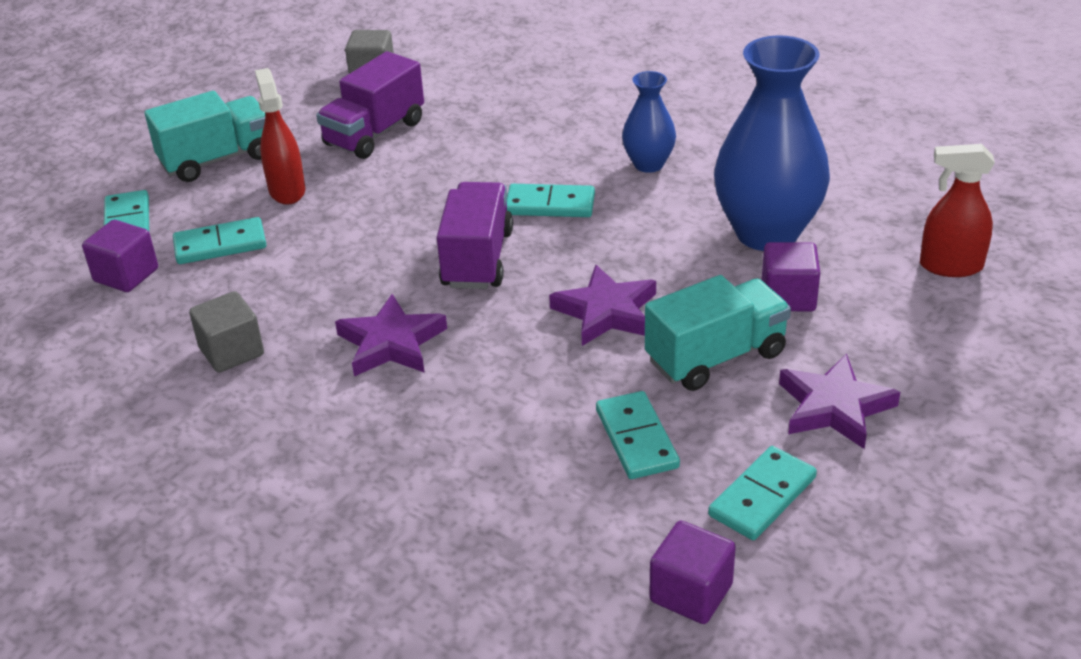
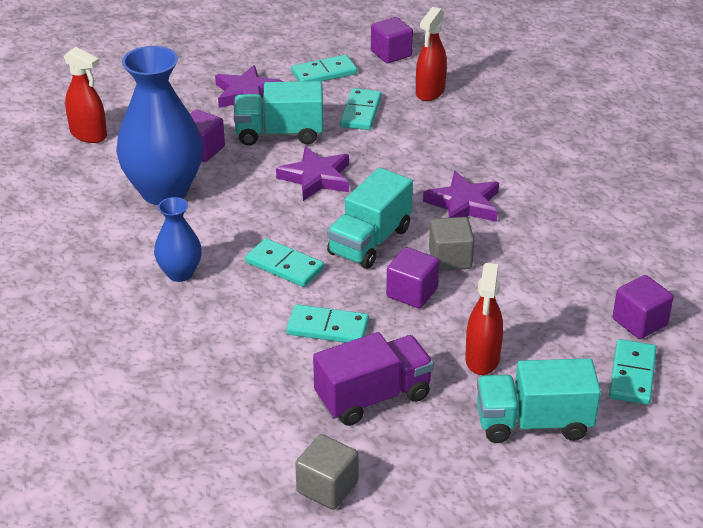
camera: 155 degrees left, 0 degrees up
turquoise domino [173,217,267,264] -> turquoise domino moved to [286,304,369,343]
grey cube [189,291,264,373] -> grey cube moved to [429,217,474,271]
purple truck [437,182,513,289] -> turquoise truck [327,168,413,269]
none -> purple cube [386,247,440,309]
none -> red spray bottle [416,7,447,101]

